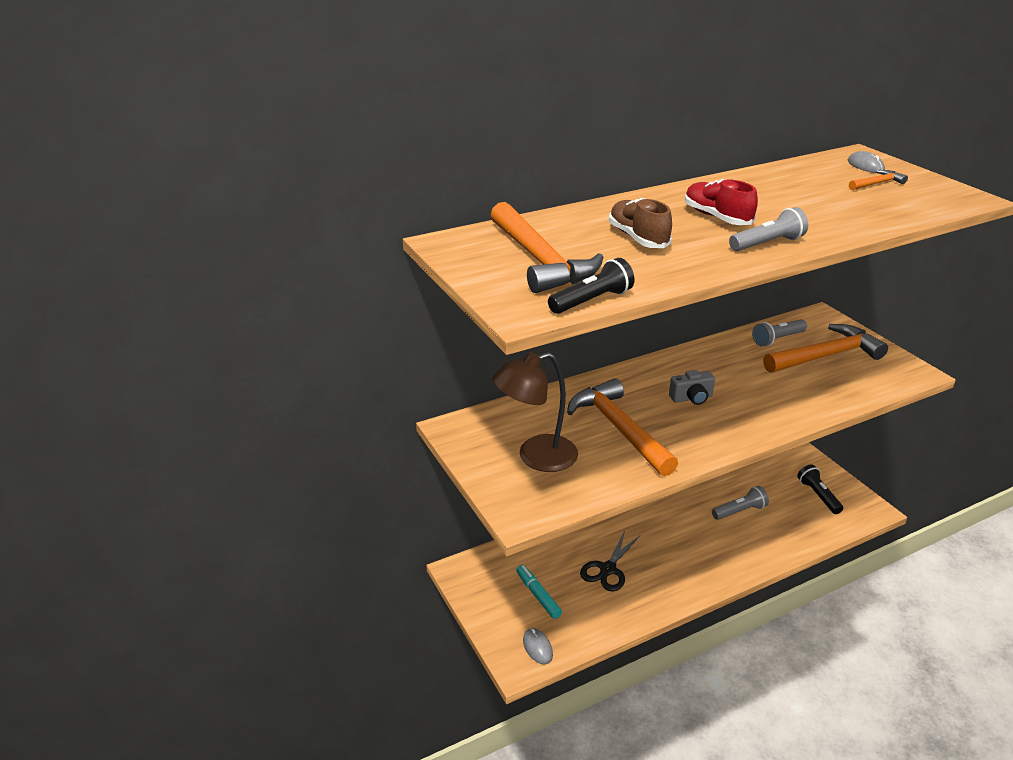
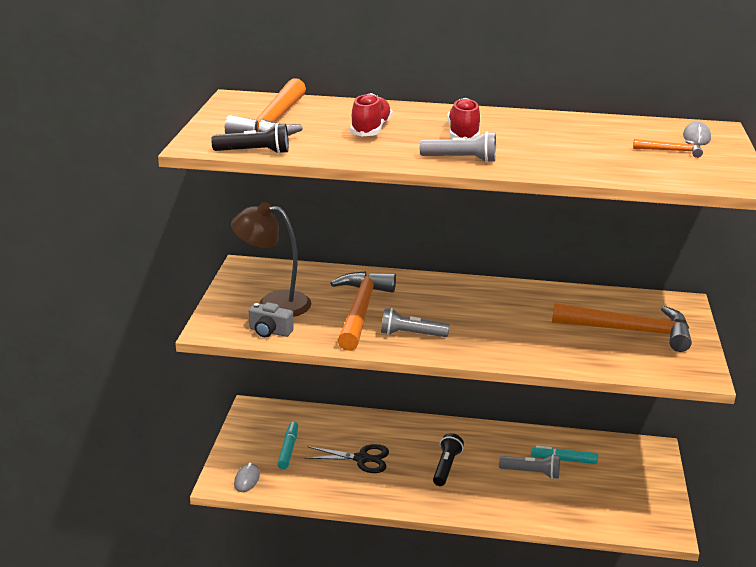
camera: 35 degrees right, 5 degrees down
black scissors [580,531,640,592] -> black scissors turned 150 degrees counterclockwise [305,444,389,473]
brown shoe [609,198,672,248] -> red shoe [350,93,392,136]
grey camera [669,370,715,405] -> grey camera moved to [249,302,294,337]
grey flashlight [752,319,807,346] -> grey flashlight moved to [381,308,450,337]
black flashlight [797,464,843,514] -> black flashlight moved to [433,433,464,486]
none -> turquoise marker [531,445,598,464]

